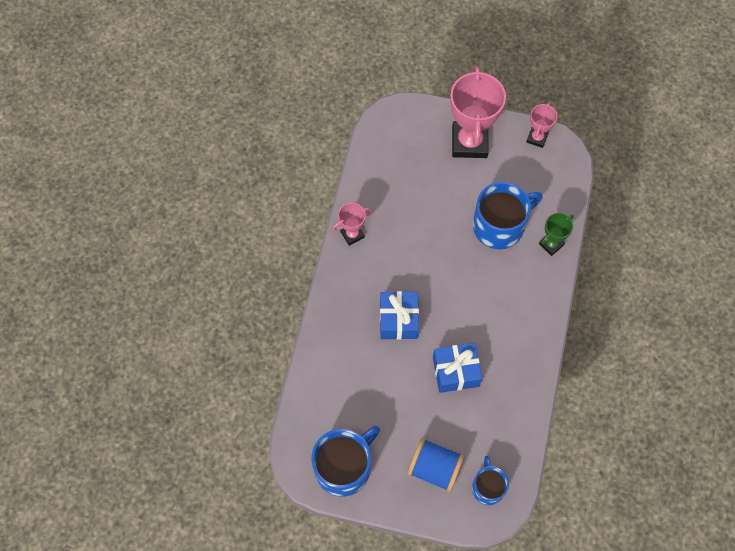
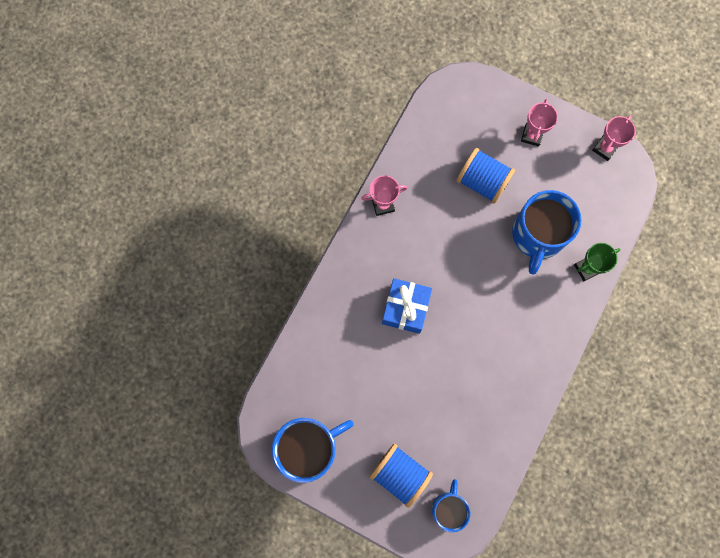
camera: 15 degrees right, 10 degrees up
blue gift [433,343,482,393] -> none
pink trophy [450,66,506,158] -> pink trophy [521,99,558,147], size x0.50
blue mug [473,182,542,249] -> blue mug turned 120 degrees clockwise [512,190,582,275]
none -> blue spool [457,148,515,204]

